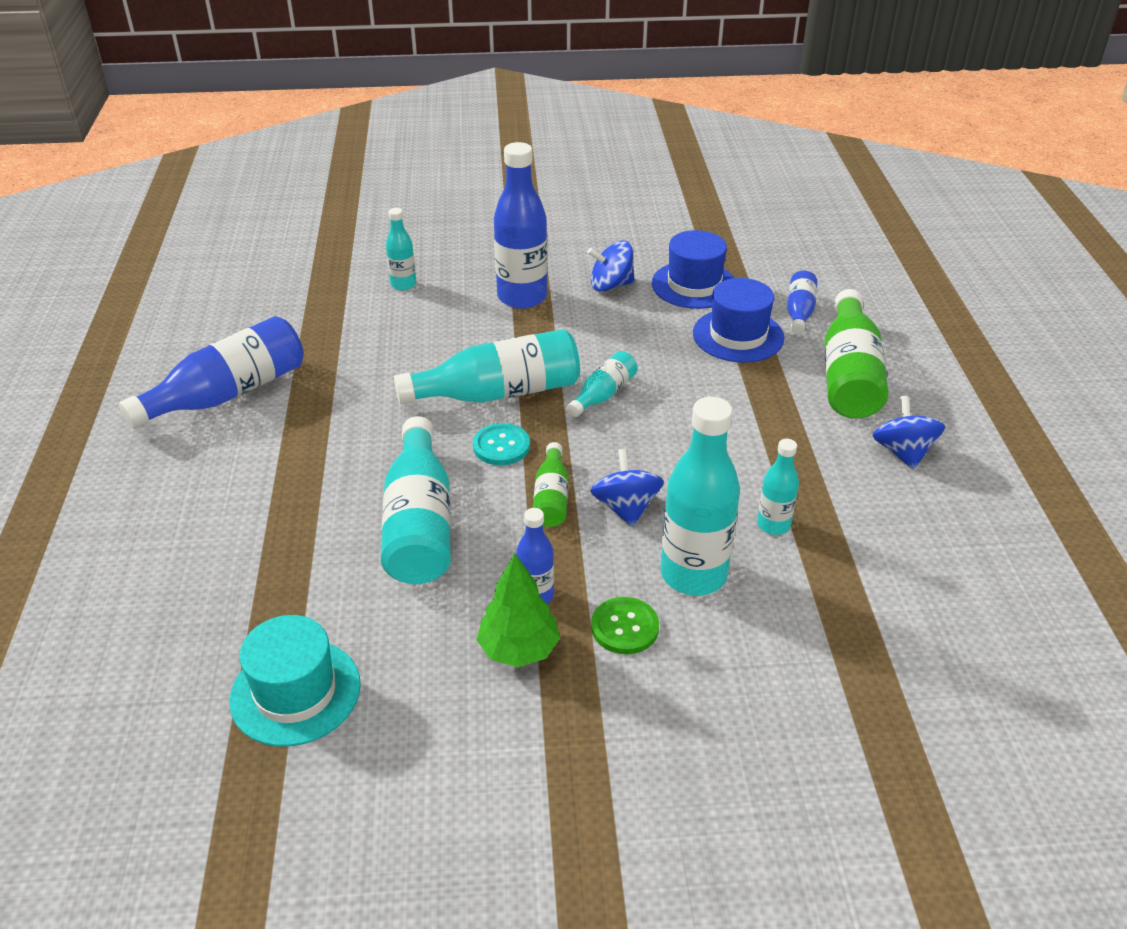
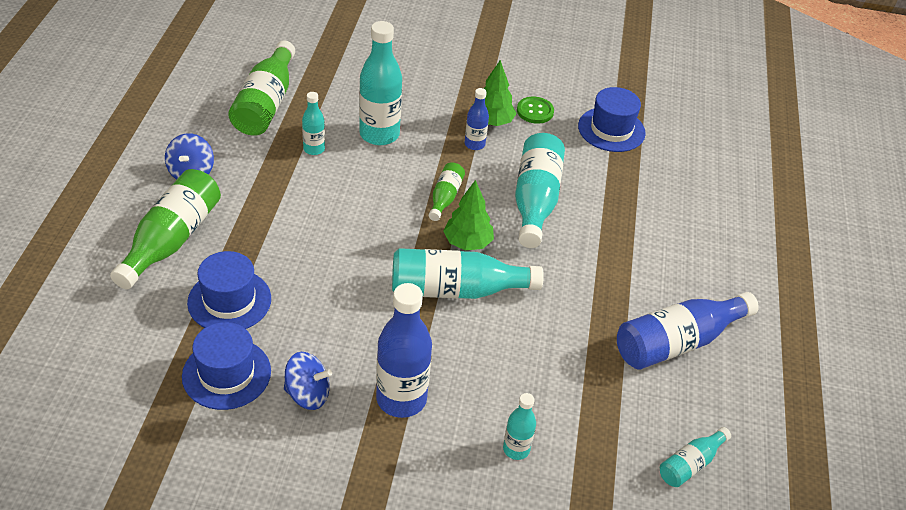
camera: 170 degrees left, 5 degrees up
turquoise hat [229,615,361,747] -> blue hat [578,87,646,152]
turquoise button [473,423,530,465] -> green tree [443,180,494,250]
turquoise bottle [567,351,638,417] -> turquoise bottle moved to [660,427,731,487]
blue spinning top [590,449,664,527] -> none
green button [591,597,659,654] -> green button moved to [517,97,554,124]
blue bottle [787,270,817,334] -> none
none -> green bottle [228,40,295,136]

